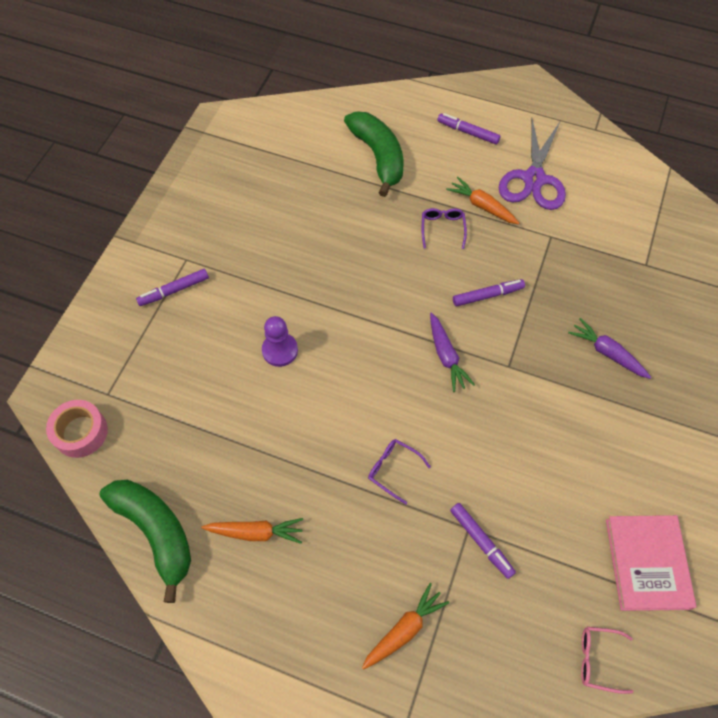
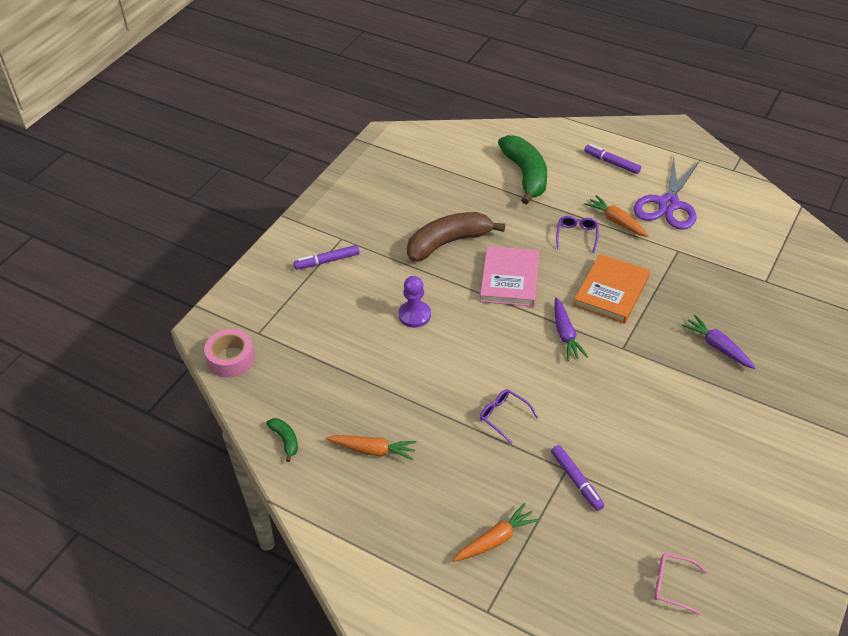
camera: 10 degrees right, 15 degrees down
green banana [100,480,191,603] -> green banana [266,418,298,462], size x0.45
purple marker [453,279,525,306] -> orange book [573,254,650,324]
pink book [606,515,696,611] -> pink book moved to [480,246,540,307]
none -> brown banana [407,212,505,261]

